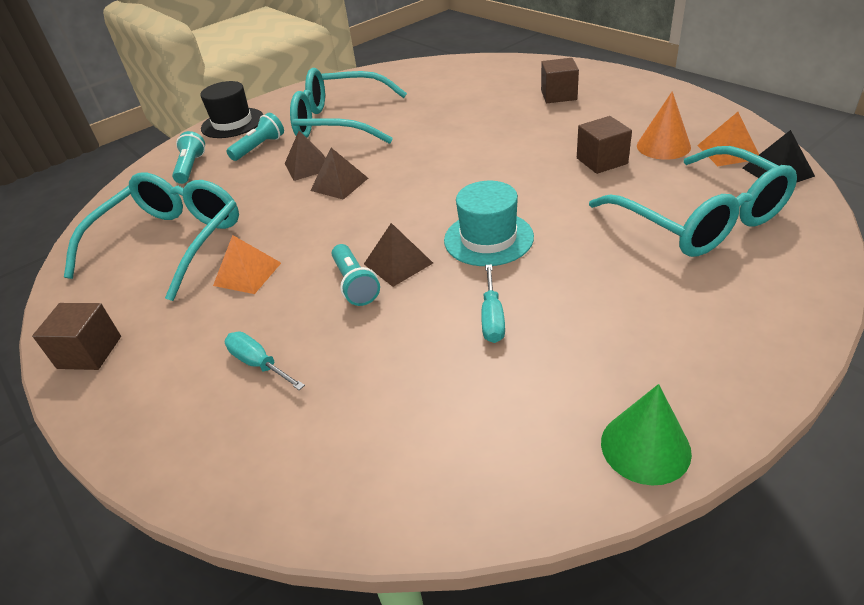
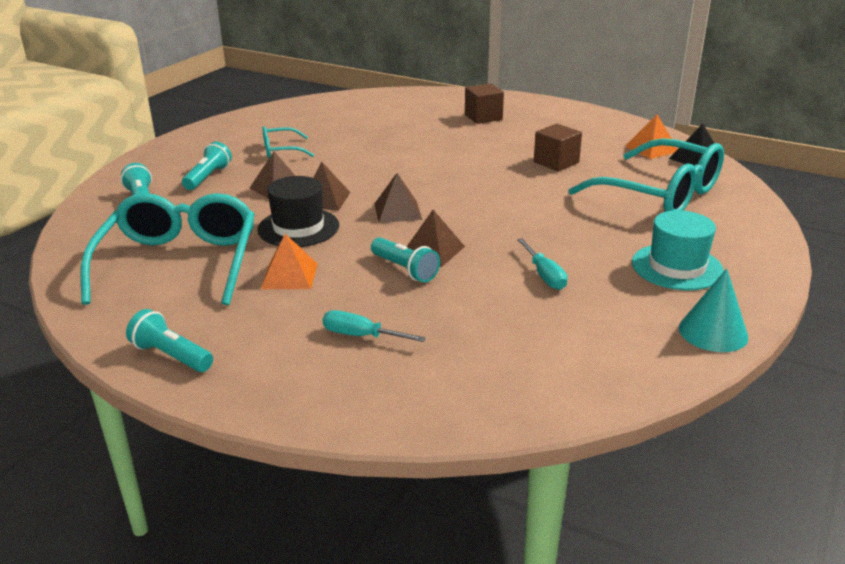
camera: 25 degrees left, 10 degrees down
brown cube [32,303,121,370] -> turquoise flashlight [126,309,213,372]
black hat [200,81,263,138] -> black hat moved to [257,176,339,247]
turquoise glasses [290,68,407,144] -> turquoise glasses [262,126,314,158], size x0.47
turquoise hat [444,181,534,266] -> turquoise hat moved to [632,210,724,290]
green cone [601,384,692,485] -> turquoise cone [679,268,748,352]
orange cone [637,91,691,160] -> none
none -> brown pyramid [374,173,422,223]

